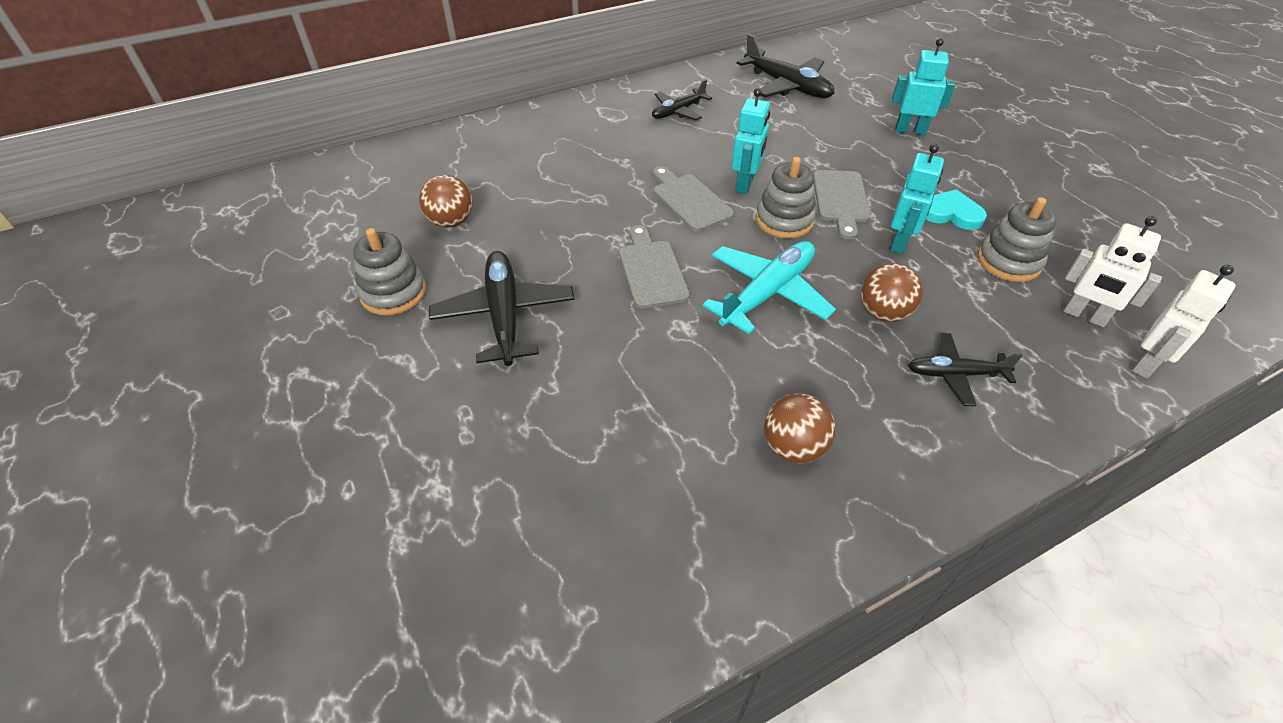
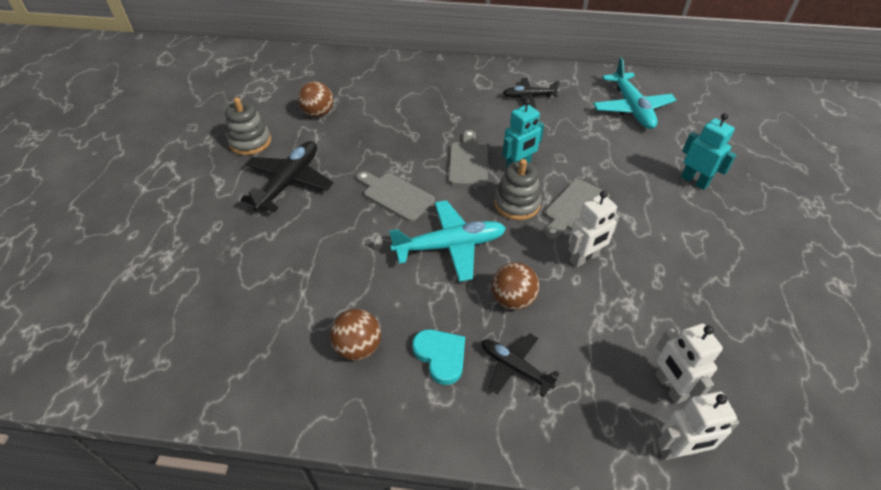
camera: 35 degrees right, 0 degrees up
grey cutting board [619,225,690,309] -> grey cutting board turned 75 degrees counterclockwise [357,171,435,222]
black plane [736,34,835,98] -> turquoise plane [593,57,676,129]
turquoise robot [890,144,944,254] -> white robot [568,191,620,268]
turquoise heart [926,189,987,230] -> turquoise heart moved to [412,329,465,385]
grey stacking toy [977,197,1057,282] -> none

